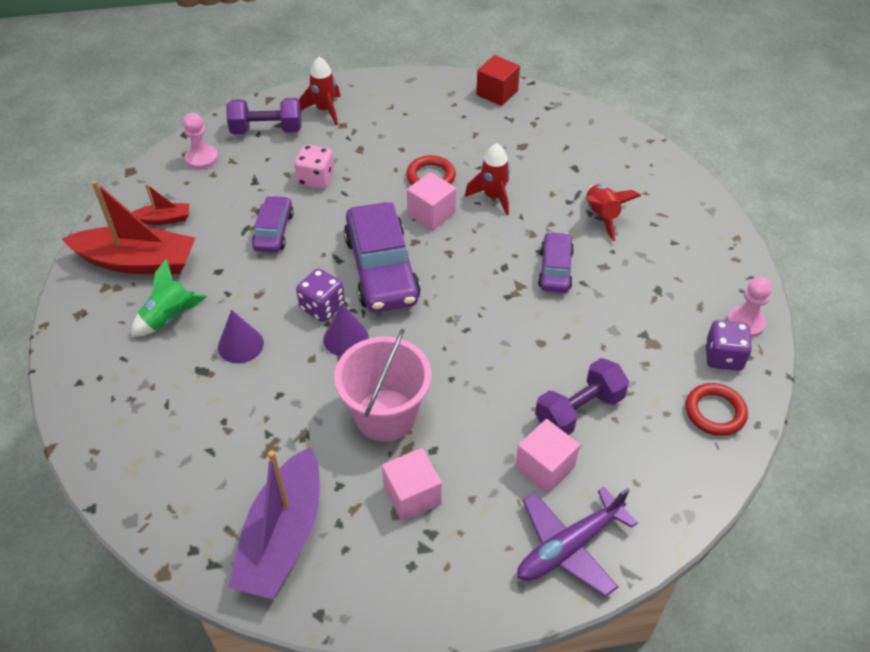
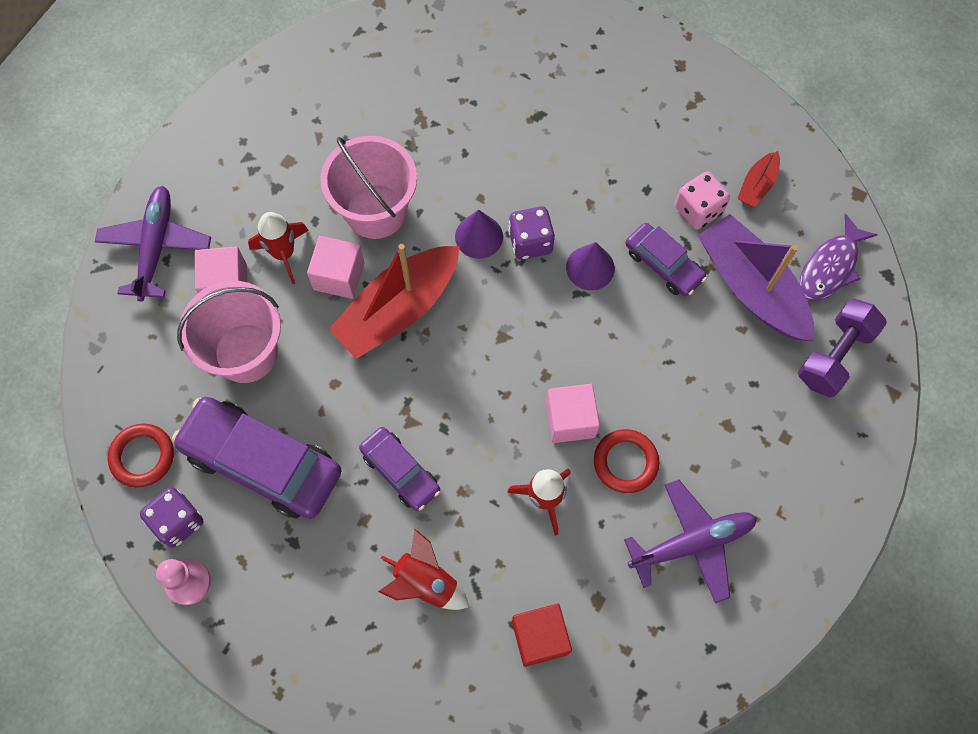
camera: 130 degrees right, 20 degrees up
red boat [62,180,195,274] -> red boat moved to [328,244,459,359]
green rocket [131,259,207,337] -> none
pink pawn [183,113,218,169] -> purple fish [800,213,878,301]
purple cone [218,310,264,363] -> purple cone moved to [566,242,615,290]
purple boat [228,447,320,599] -> purple boat moved to [698,214,814,342]
pink dice [294,144,334,189] -> pink dice moved to [675,171,730,230]
red rocket [299,57,341,125] -> red rocket moved to [248,212,309,284]
purple car [344,202,421,313] -> purple car moved to [172,397,341,519]
pink cube [382,448,442,521] -> pink cube moved to [307,236,365,299]
red cube [476,55,520,106] -> red cube moved to [512,604,572,667]
purple dumbbell [535,358,629,435] -> pink bucket [177,281,281,383]
none -> purple plane [624,479,757,604]

